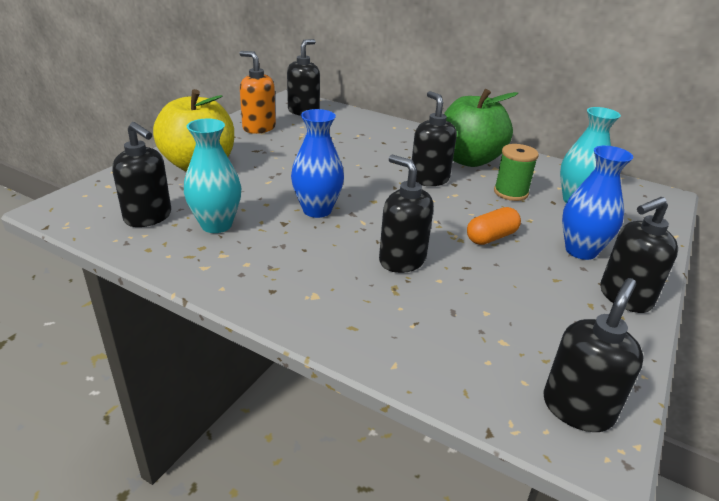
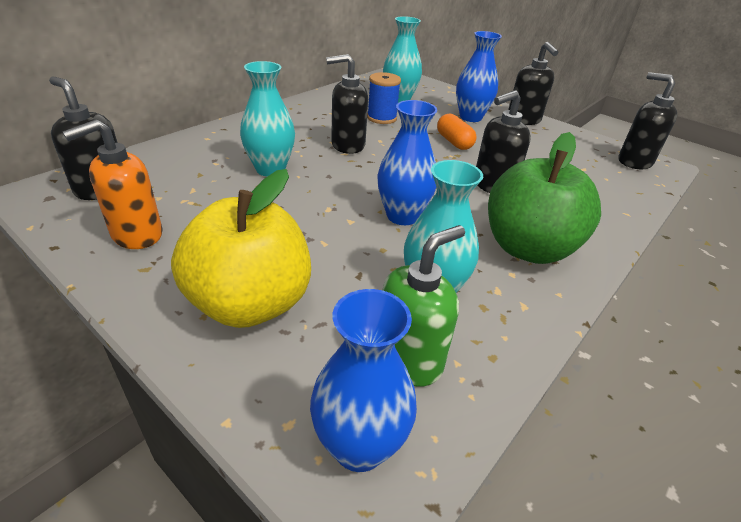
camera: 80 degrees left, 5 degrees up
black soap dispenser [112,122,171,227] -> green soap dispenser [383,225,465,387]
green apple [444,89,518,167] -> green apple moved to [488,132,601,264]
green spool [494,144,539,201] -> blue spool [367,72,401,124]
none -> turquoise vase [240,61,295,176]
none -> blue vase [310,289,417,472]

